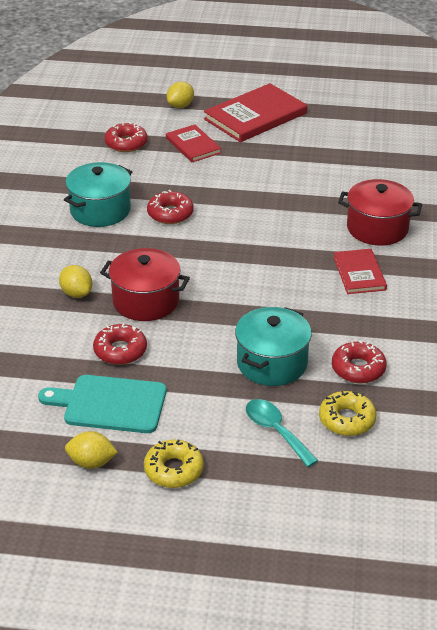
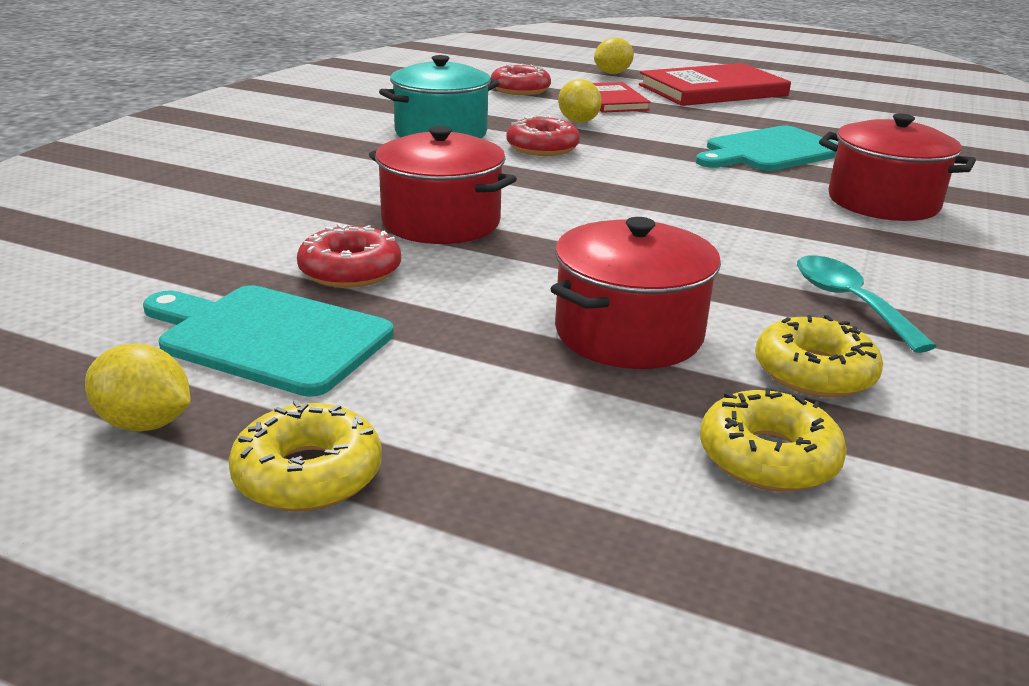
camera: 15 degrees right, 10 degrees down
yellow lemon [59,265,93,298] -> yellow lemon moved to [558,79,602,123]
turquoise pot [235,307,312,386] -> red pot [551,217,721,369]
turquoise spoon [246,399,318,467] -> turquoise spoon moved to [797,255,937,353]
red donut [332,340,387,383] -> yellow donut [755,315,883,398]
red book [333,249,387,294] -> none
none -> turquoise cutting board [696,125,838,171]

